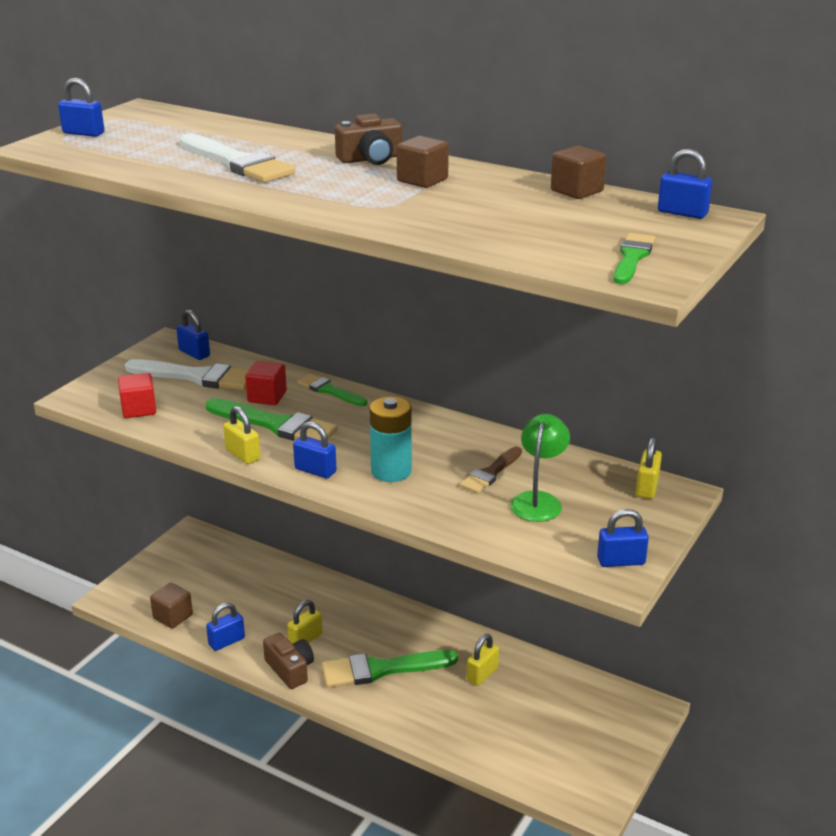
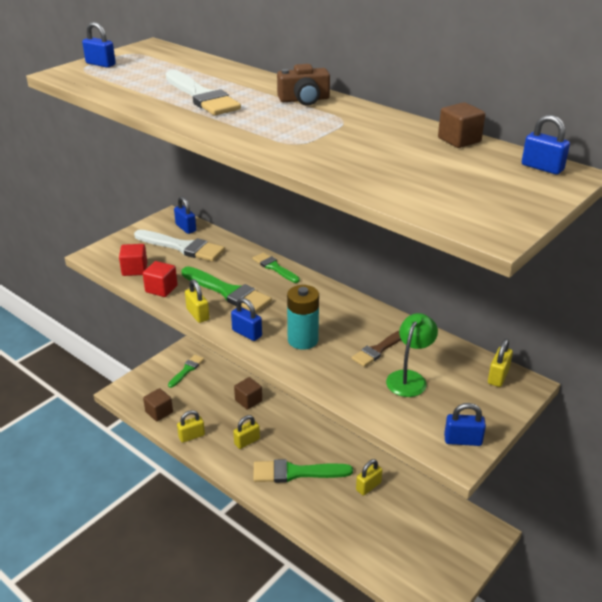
camera: 10 degrees right, 5 degrees up
blue padlock [206,603,245,651] -> yellow padlock [177,410,205,443]
red cube [245,361,287,405] -> red cube moved to [143,261,178,297]
brown camera [263,633,314,689] -> none
brown cube [397,136,449,188] -> brown cube moved to [234,377,262,410]
green brush [613,233,655,284] -> green brush moved to [168,355,204,388]

